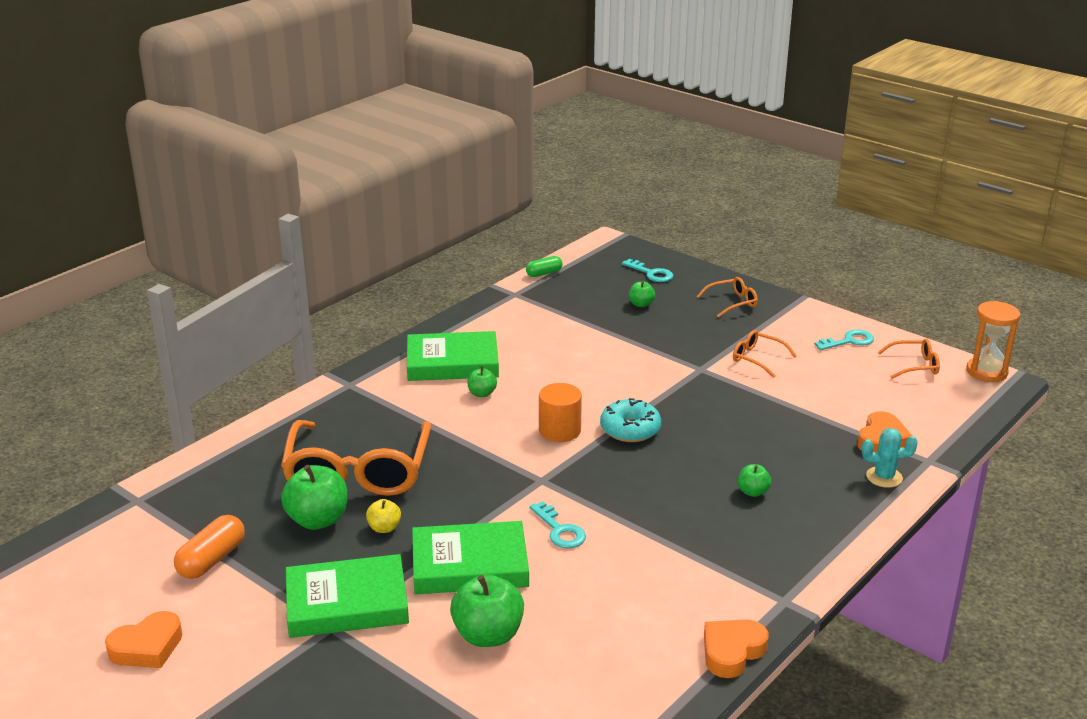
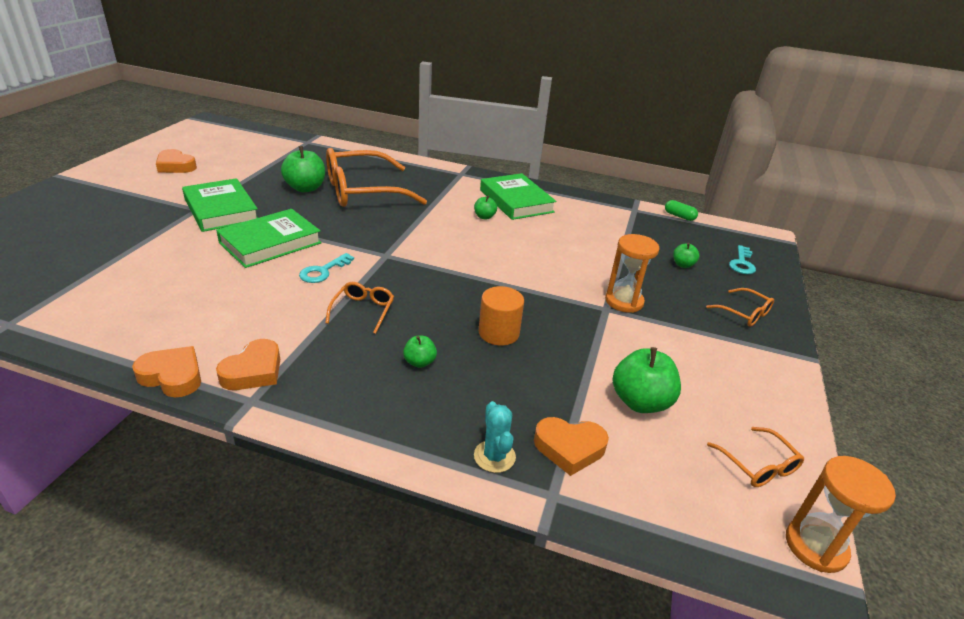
camera: 65 degrees right, 5 degrees up
orange capsule [174,515,245,579] -> none
yellow apple [366,499,401,533] -> none
green book [412,521,529,594] -> green book turned 75 degrees clockwise [216,209,322,268]
green apple [450,574,524,647] -> green apple moved to [612,347,681,413]
orange cylinder [539,383,582,442] -> orange cylinder moved to [479,286,524,346]
turquoise donut [600,398,661,442] -> none
orange glasses [733,330,797,378] -> orange glasses moved to [325,282,394,334]
turquoise key [814,329,874,350] -> none
none -> orange heart [216,339,280,390]
none -> orange hourglass [605,234,660,313]

